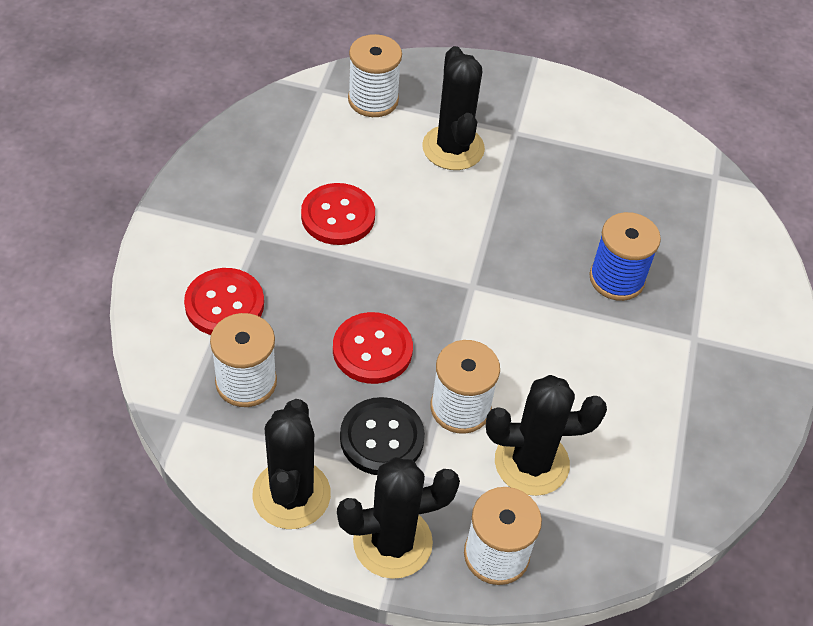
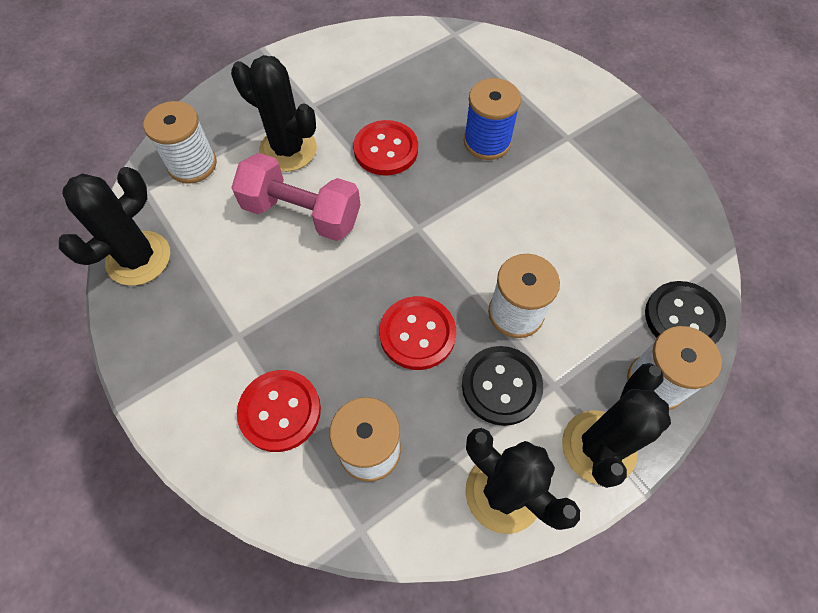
camera: 45 degrees left, 10 degrees up
red button [301,183,375,245] -> red button moved to [353,120,418,175]
black cactus [486,375,607,496] -> black cactus moved to [59,167,170,286]
none -> pink dumbbell [231,153,361,241]
none -> black button [645,281,726,344]

